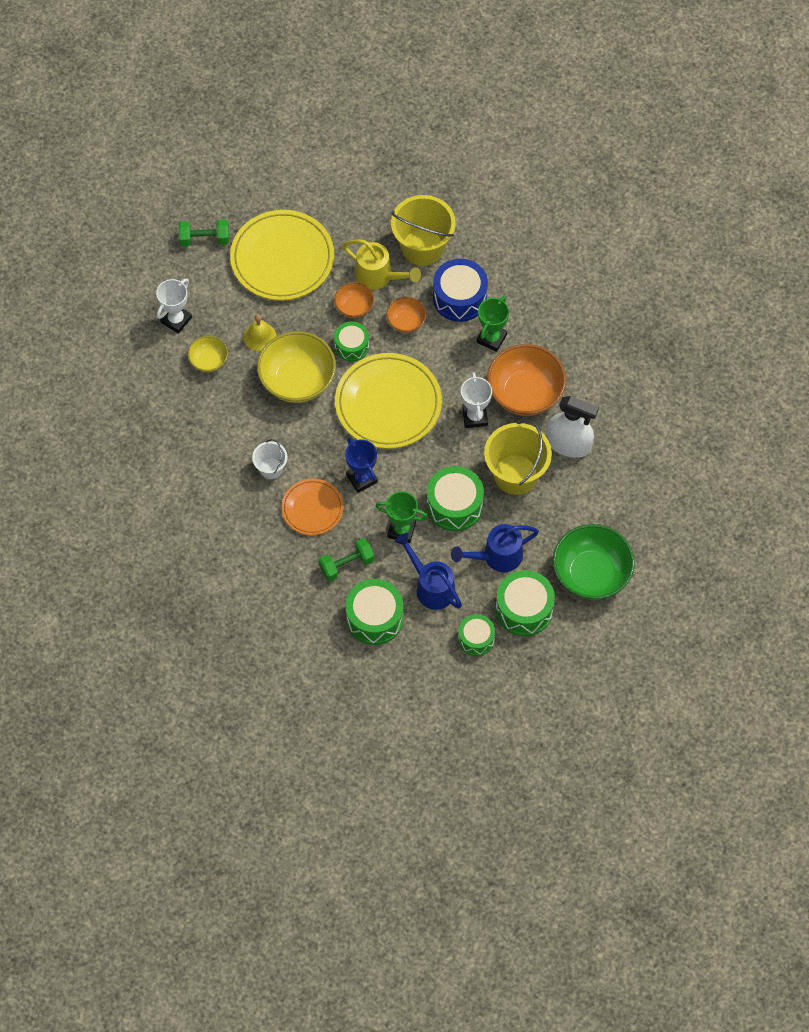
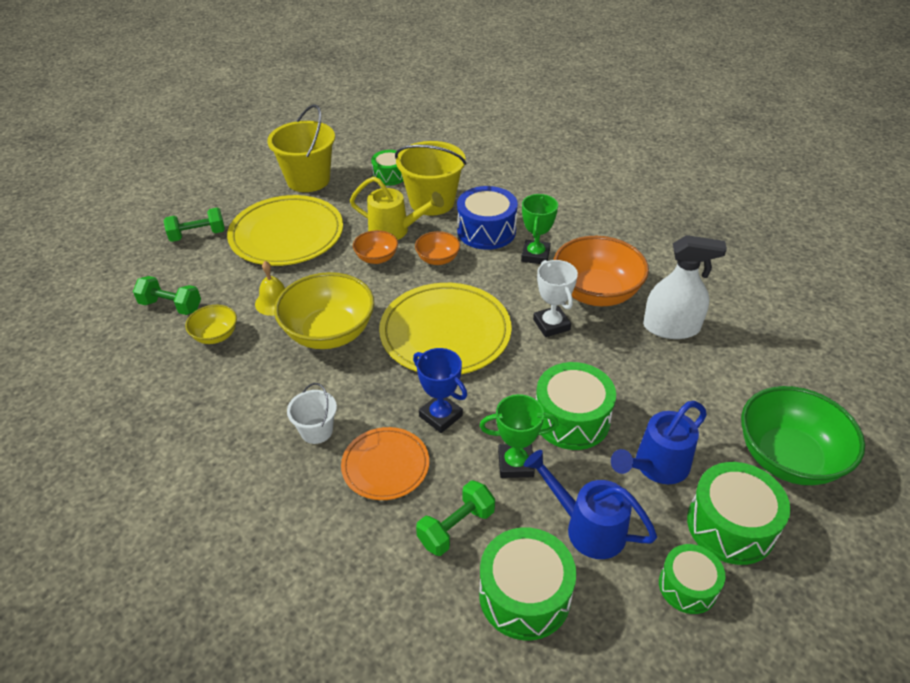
camera: 15 degrees left, 20 degrees down
white trophy [156,279,192,334] -> green dumbbell [133,276,201,315]
green drum [334,322,369,362] -> green drum moved to [371,150,403,186]
yellow bucket [484,420,552,495] -> yellow bucket moved to [267,104,335,192]

